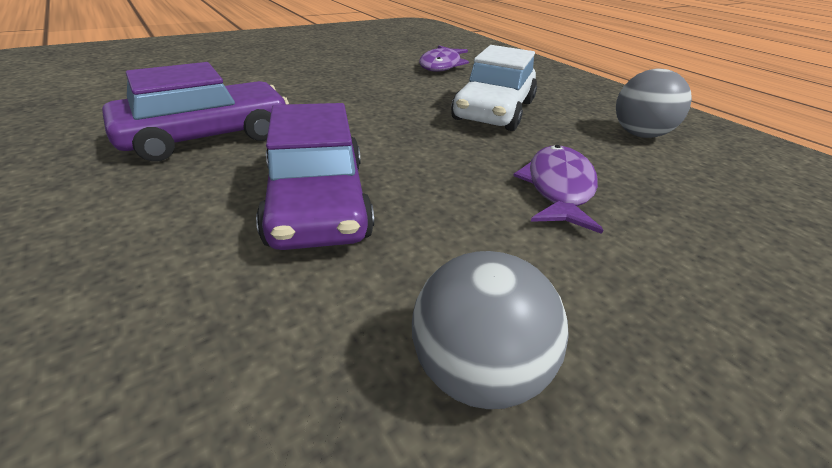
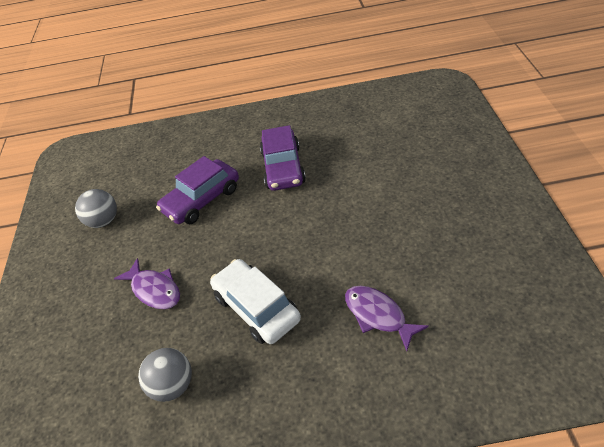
camera: 125 degrees right, 10 degrees up
purple car [256,103,374,250] -> purple car turned 60 degrees counterclockwise [156,156,239,224]

